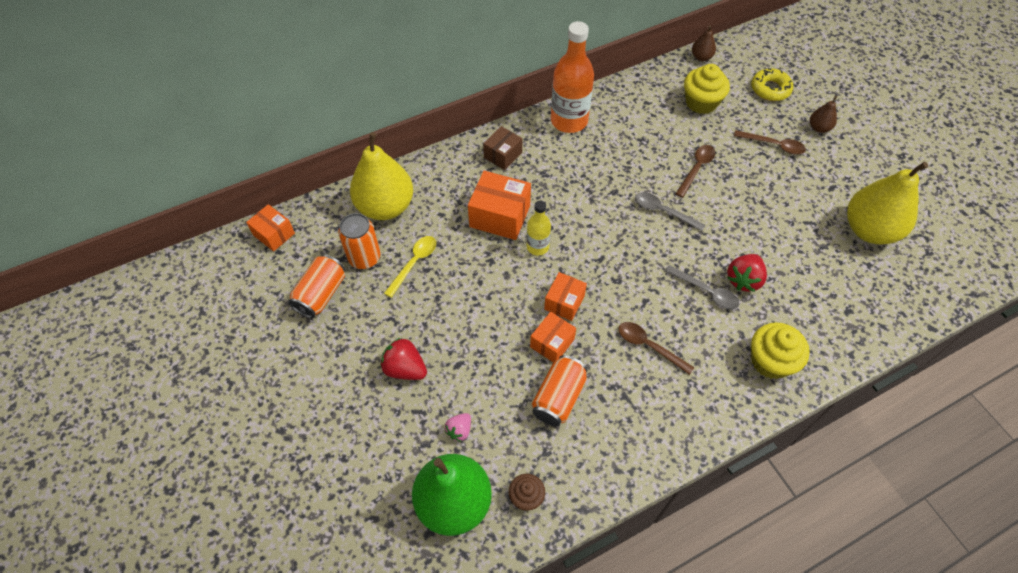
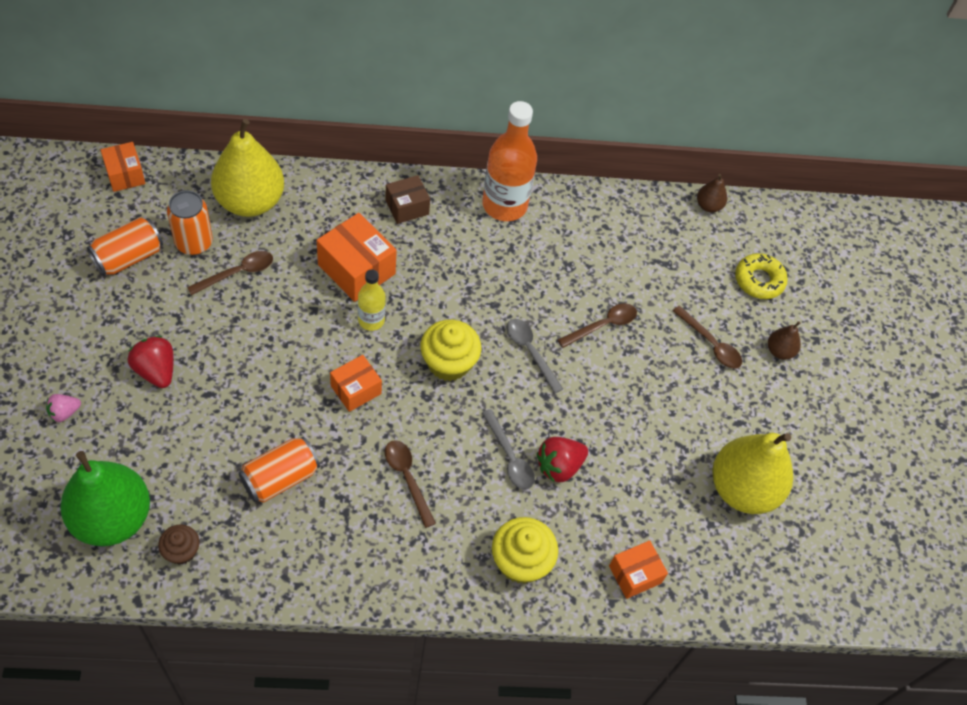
camera: 20 degrees right, 0 degrees up
yellow spoon [384,236,436,298] -> brown spoon [187,251,273,295]
pink strawberry [445,413,471,442] -> pink strawberry moved to [46,394,81,422]
orange box [530,312,576,362] -> orange box moved to [609,540,668,599]
yellow cupcake [684,64,730,114] -> yellow cupcake moved to [420,320,481,381]

